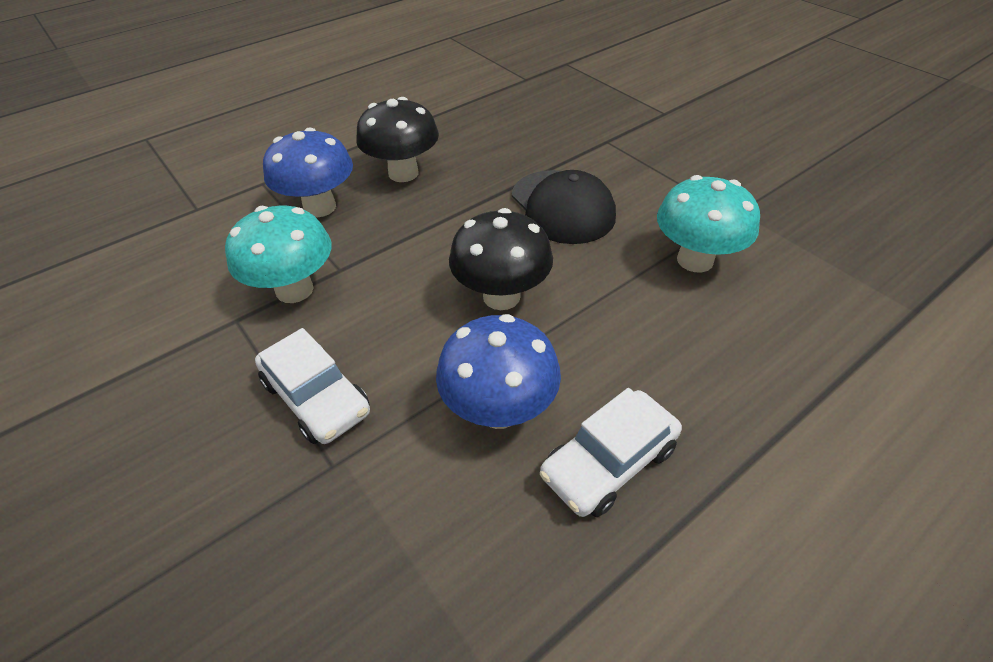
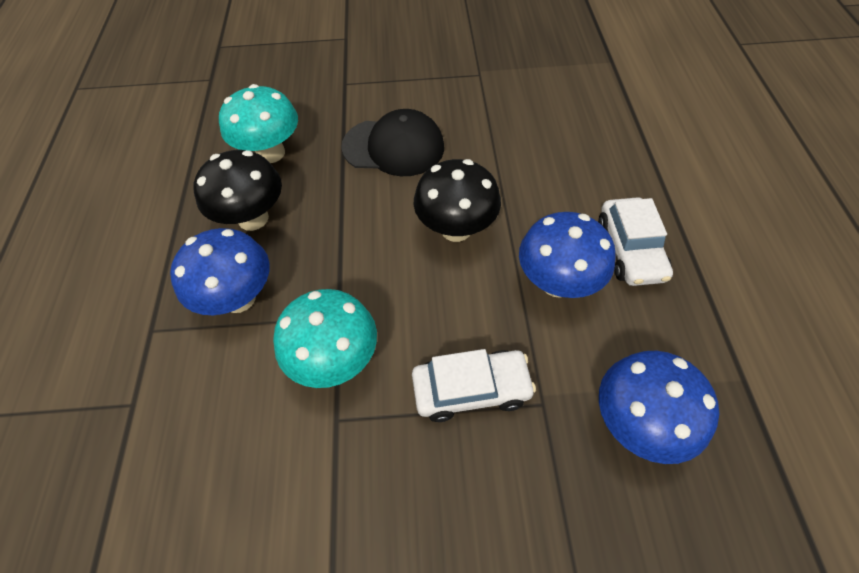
camera: 55 degrees left, 10 degrees up
turquoise mushroom [657,175,760,272] -> turquoise mushroom moved to [219,84,298,163]
none -> blue mushroom [599,351,719,464]

